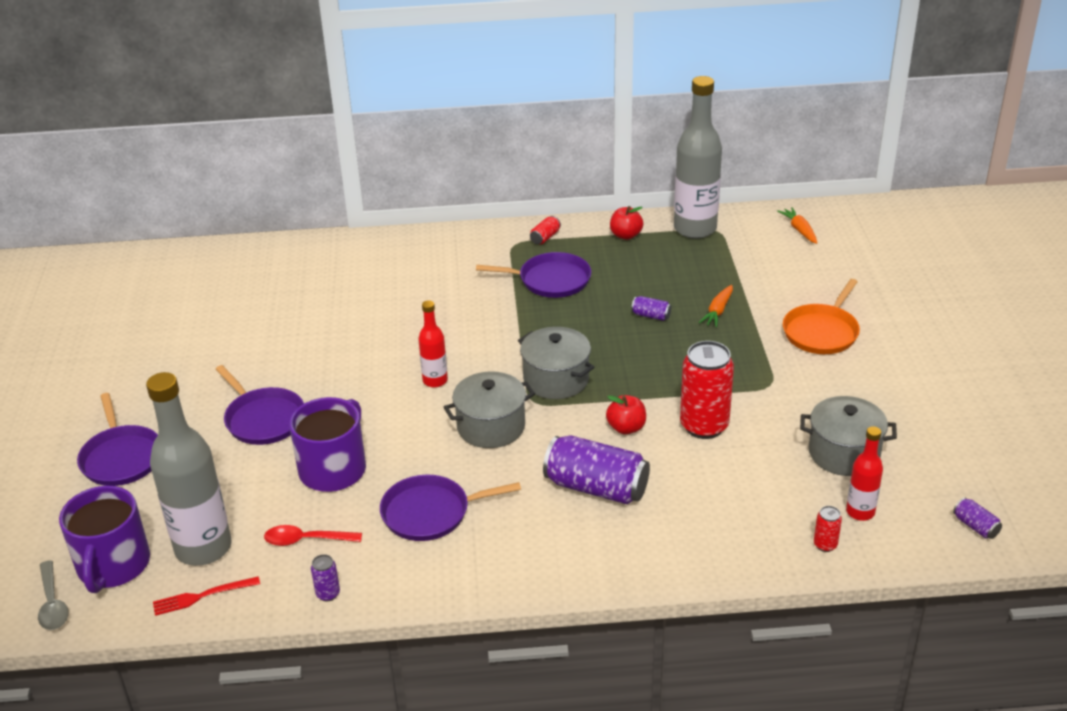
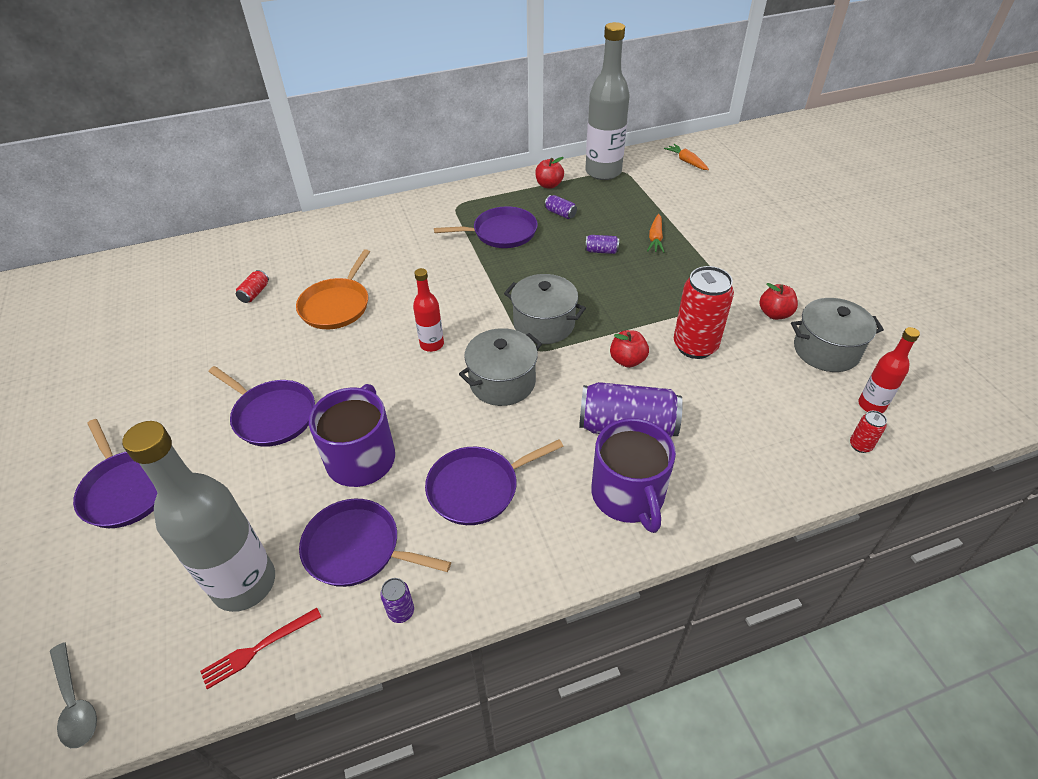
camera: 15 degrees left, 10 degrees up
purple mug [59,486,150,593] -> purple mug moved to [591,418,676,533]
red spoon [264,525,362,546] -> purple pan [299,499,451,587]
red can [530,216,561,244] -> red can moved to [236,270,269,303]
orange pan [783,279,860,354] -> orange pan moved to [296,249,370,329]
purple can [953,498,1002,539] -> purple can moved to [545,195,577,219]
none -> red apple [759,283,798,320]

